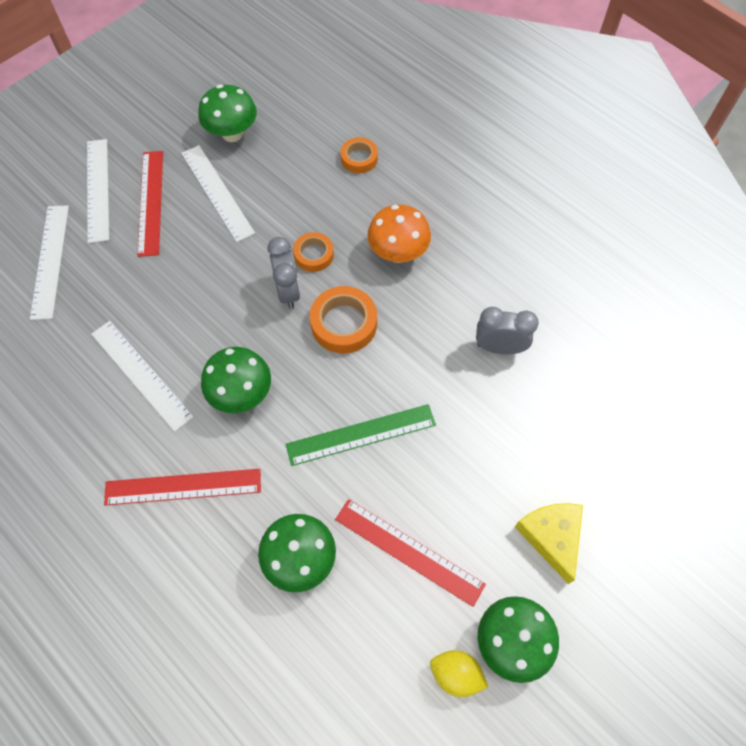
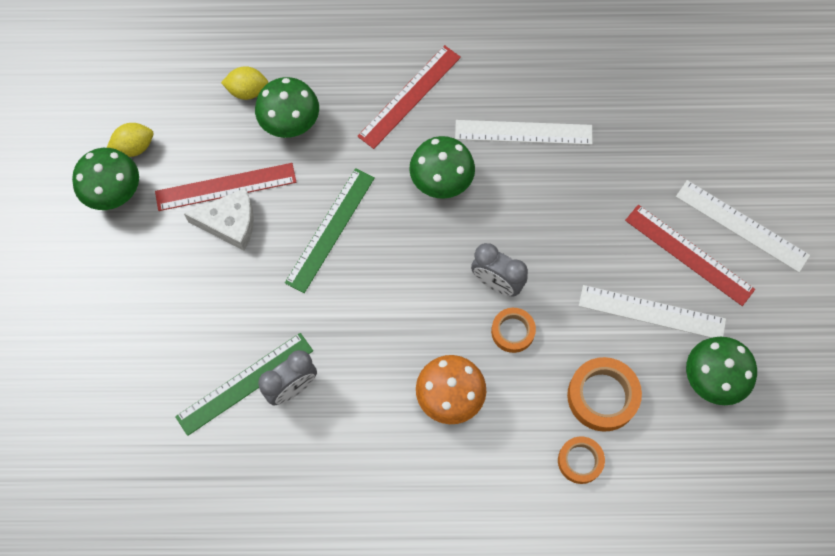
camera: 135 degrees right, 5 degrees up
white ruler [30,205,69,320] -> none
orange tape [310,286,377,354] -> orange tape moved to [567,357,642,432]
yellow cheese [515,503,583,584] -> none
none -> green ruler [175,333,313,436]
none -> white cheese [184,188,254,251]
none -> yellow lemon [221,66,268,100]

